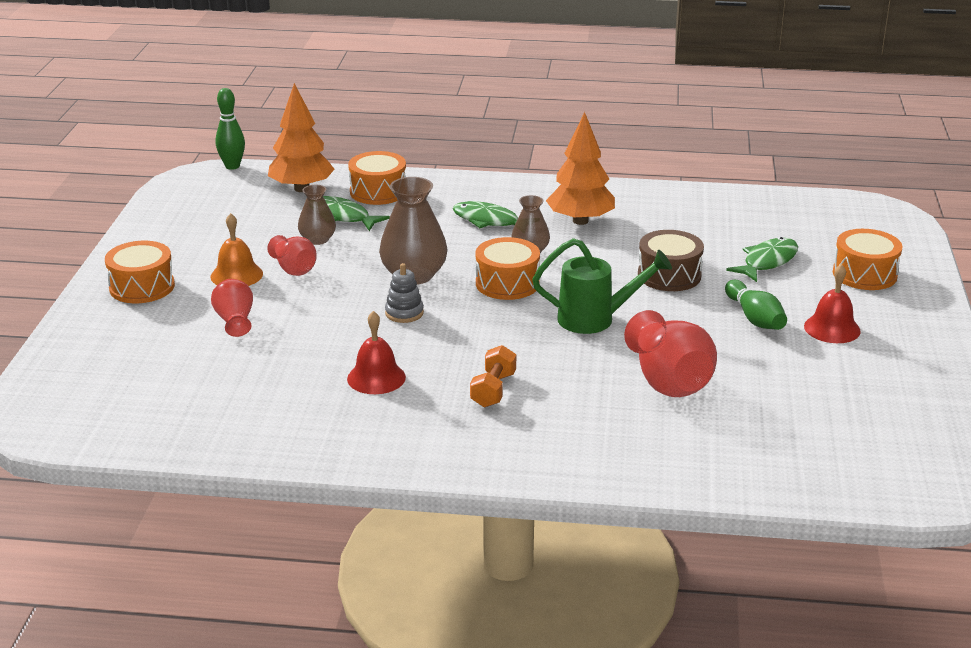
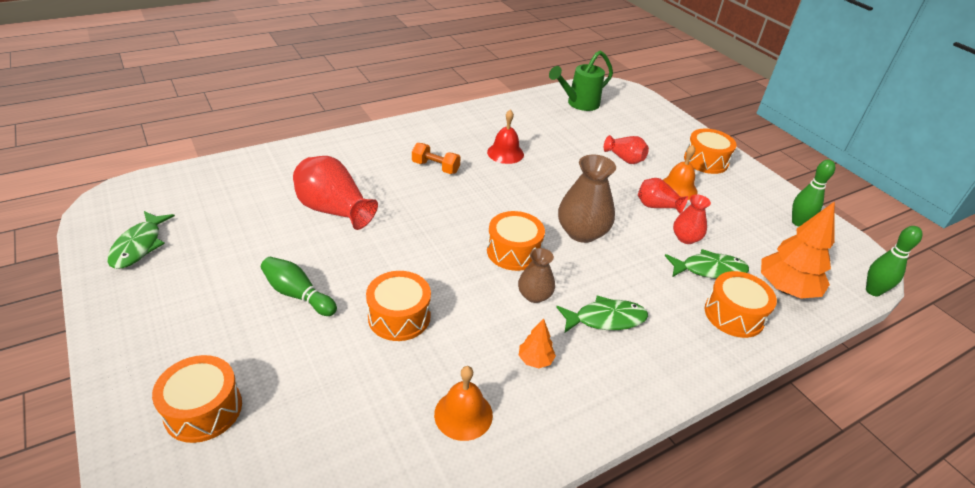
camera: 140 degrees right, 10 degrees up
brown vase [298,185,336,245] -> red vase [673,194,711,244]
grey stacking toy [385,263,424,323] -> none
orange dumbbell [470,345,516,407] -> orange dumbbell turned 45 degrees counterclockwise [412,143,461,174]
green watering can [532,238,672,334] -> green watering can moved to [549,51,613,111]
orange tree [546,112,615,225] -> orange tree [519,318,556,368], size x0.49
brown drum [638,230,704,291] -> orange drum [366,271,431,341]
green fish [726,237,798,282] -> green fish moved to [108,211,175,269]
red bell [804,264,861,343] -> none
none -> orange bell [434,366,493,441]
none -> green bowling pin [792,160,835,227]

